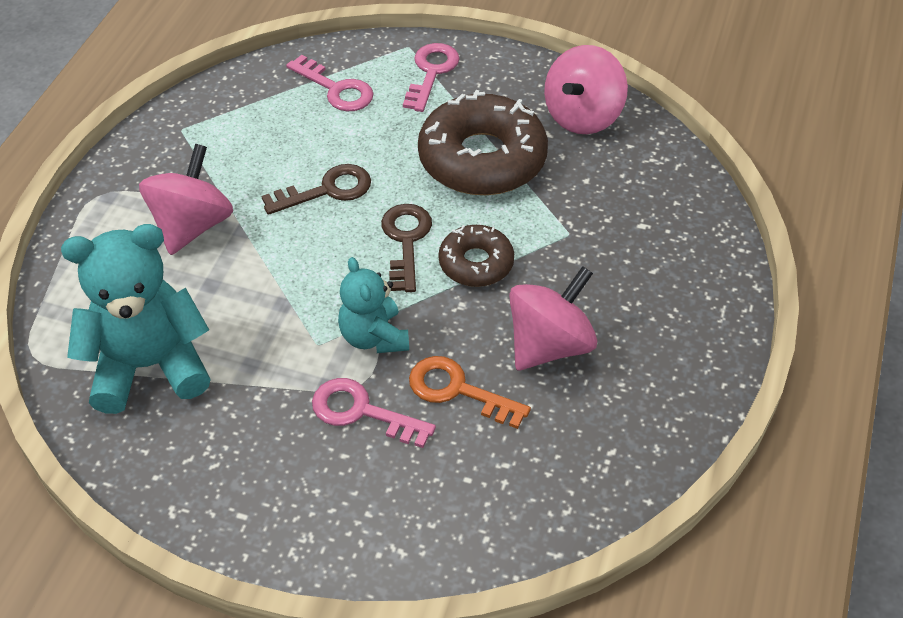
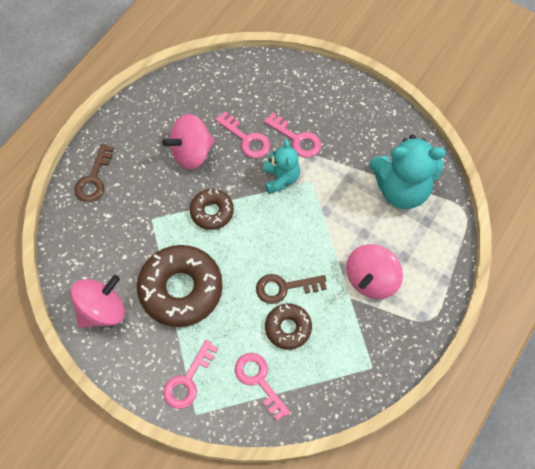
camera: 165 degrees left, 15 degrees up
brown key [381,204,432,292] -> brown key moved to [74,144,114,202]
orange key [409,356,531,429] -> pink key [215,112,270,158]
none -> brown donut [265,304,312,350]

